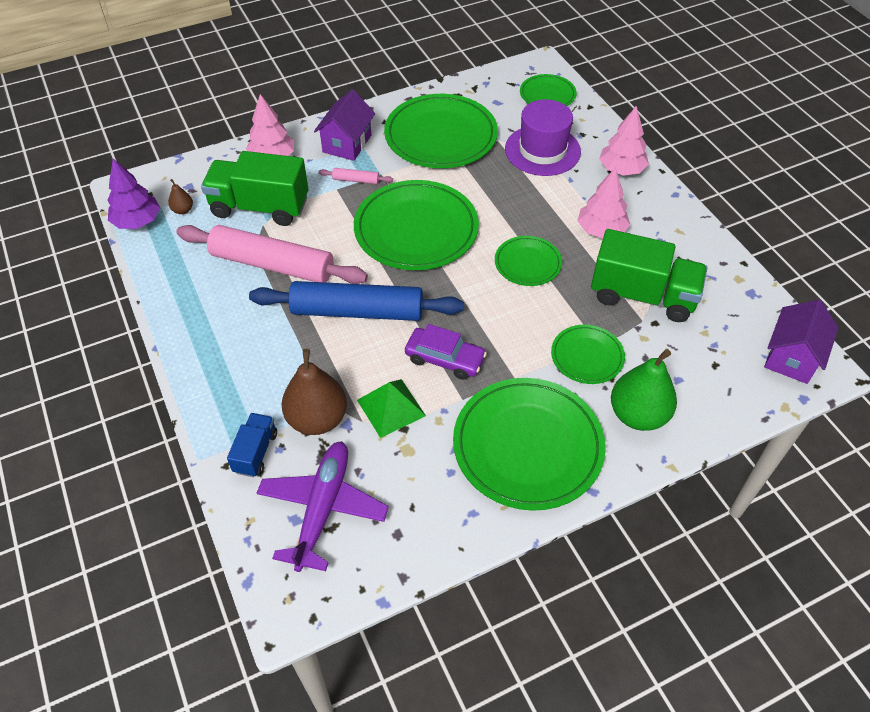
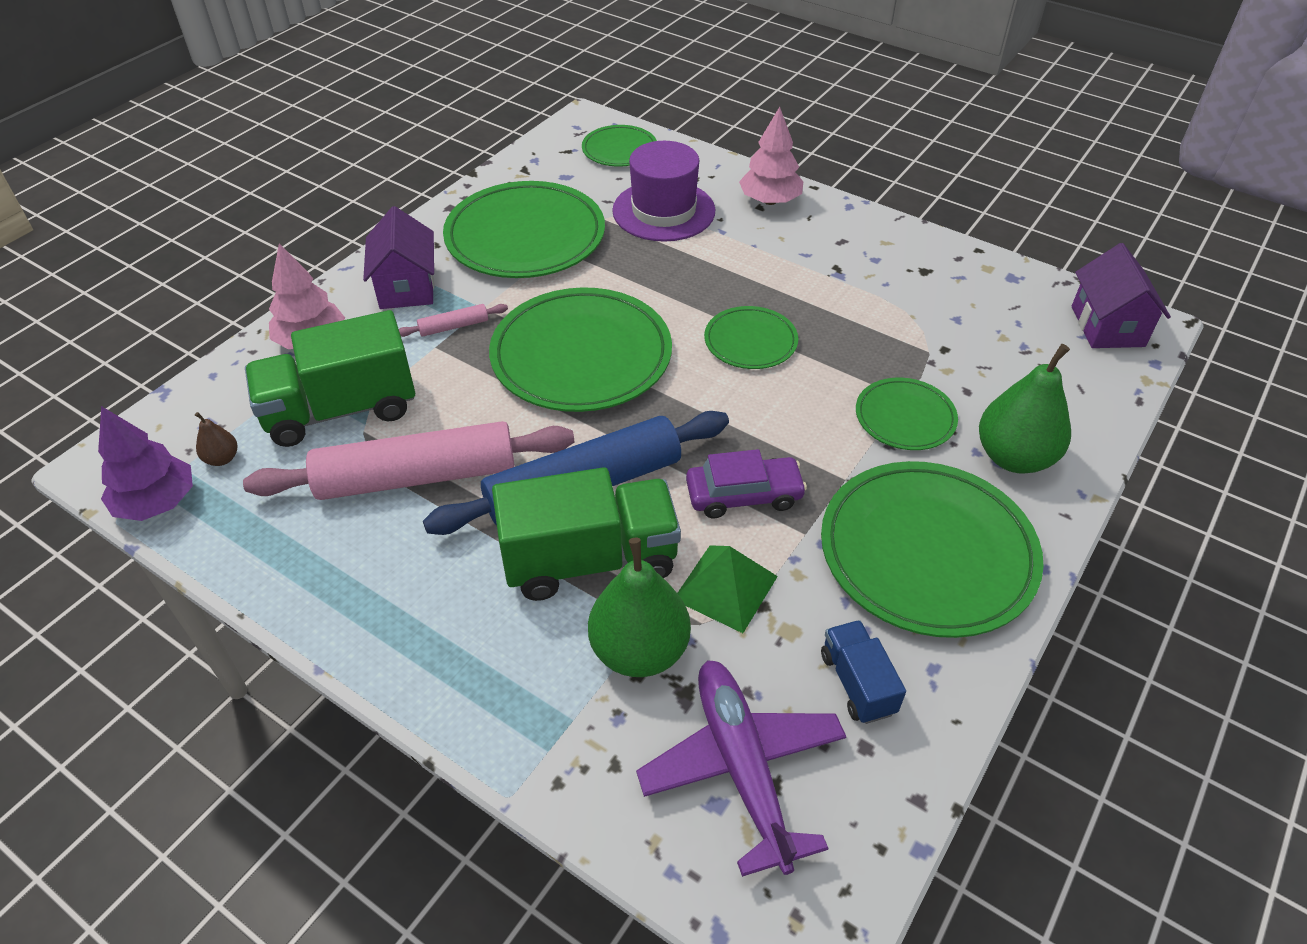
camera: 30 degrees left, 5 degrees down
blue truck [227,413,277,477] -> blue truck moved to [821,620,906,724]
brown pear [282,349,347,435] -> green pear [588,537,691,677]
pink tree [578,167,630,238] -> none
green truck [591,229,707,322] -> green truck moved to [492,467,681,601]

